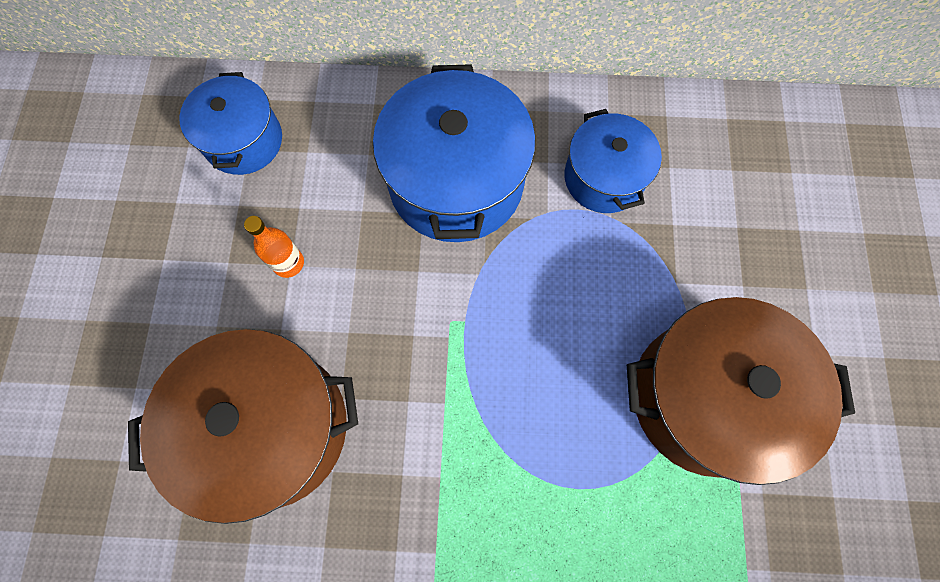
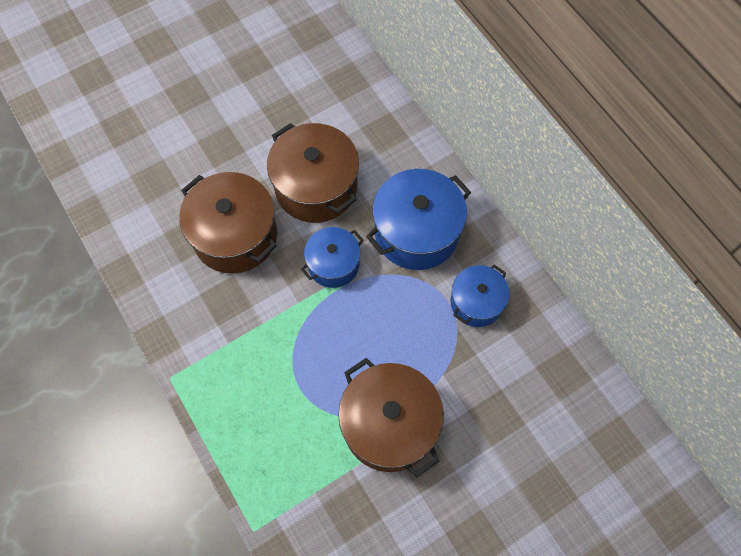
camera: 55 degrees right, 5 degrees down
blue pot [179,72,282,175] -> blue pot moved to [301,227,364,288]
orange bottle [244,216,304,278] -> brown pot [267,123,359,223]

